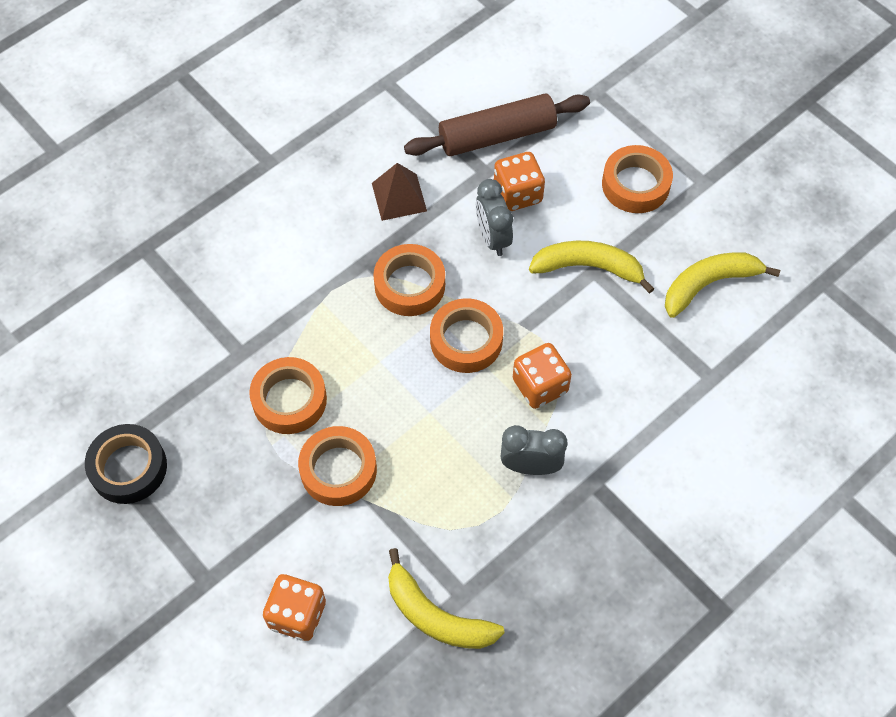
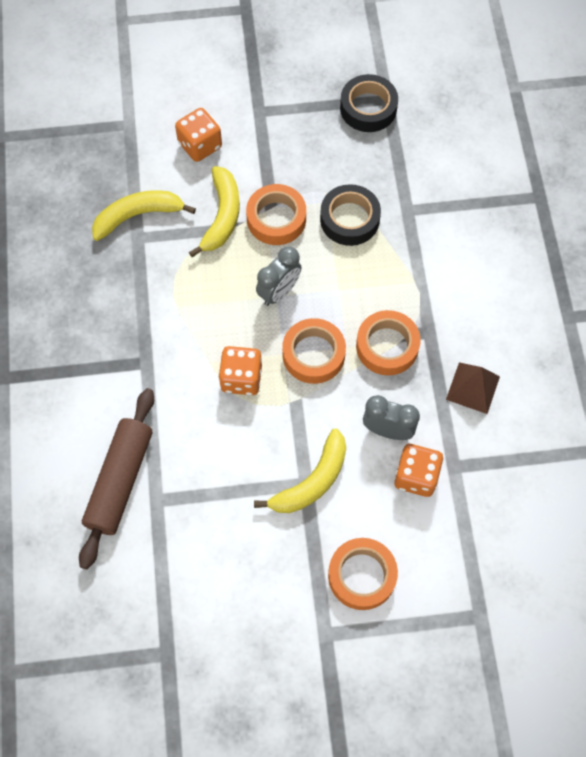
camera: 125 degrees right, 5 degrees up
orange tape [249,357,327,434] -> black tape [320,184,381,246]
brown rolling pin [404,93,590,156] -> brown rolling pin moved to [79,388,154,569]
grey clock [501,425,568,475] -> grey clock moved to [256,246,301,306]
yellow banana [665,252,780,318] -> yellow banana moved to [189,166,240,257]

